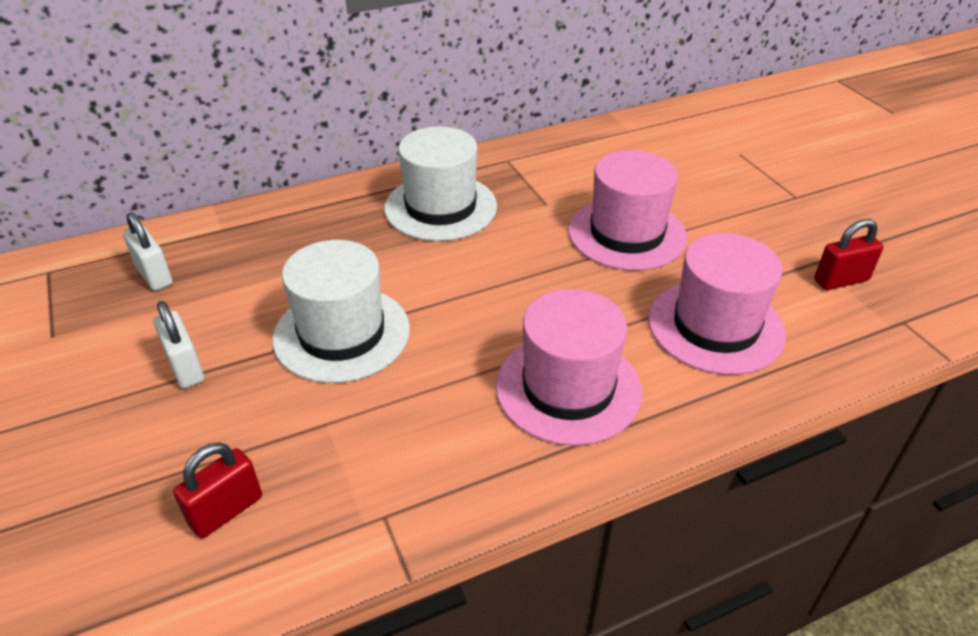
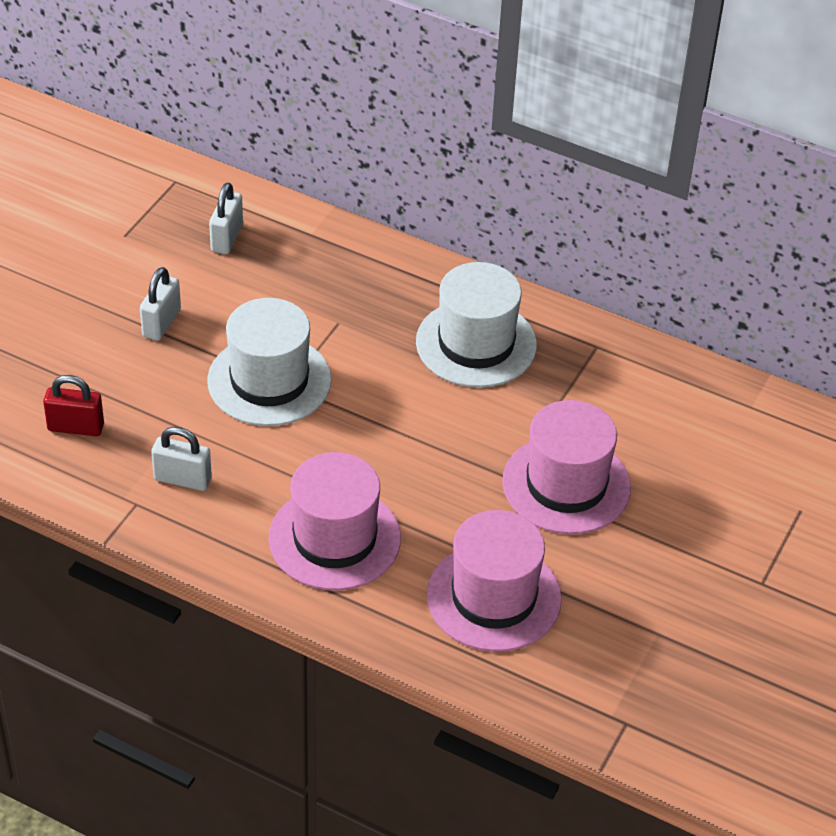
camera: 50 degrees right, 5 degrees up
red padlock [814,219,884,290] -> none
none -> white padlock [151,427,212,491]

